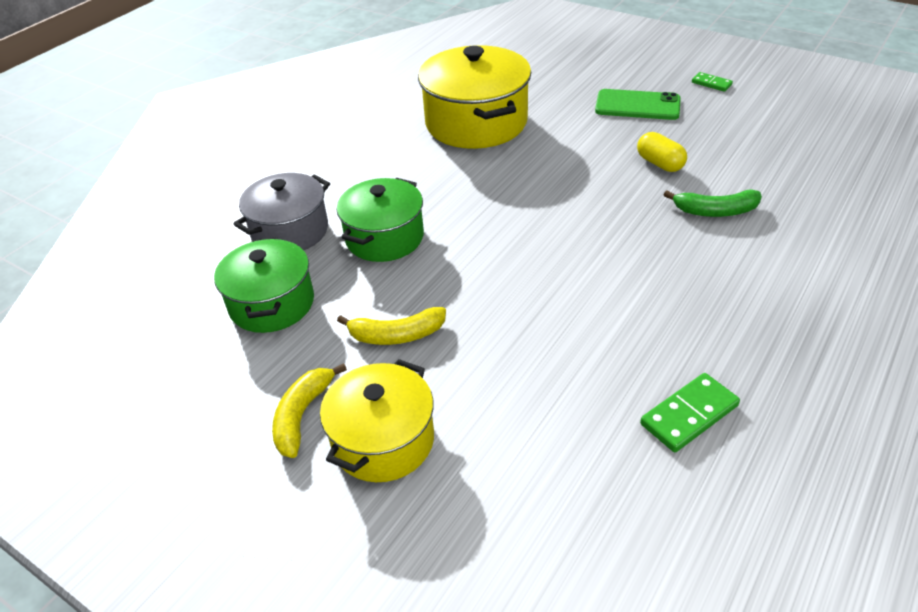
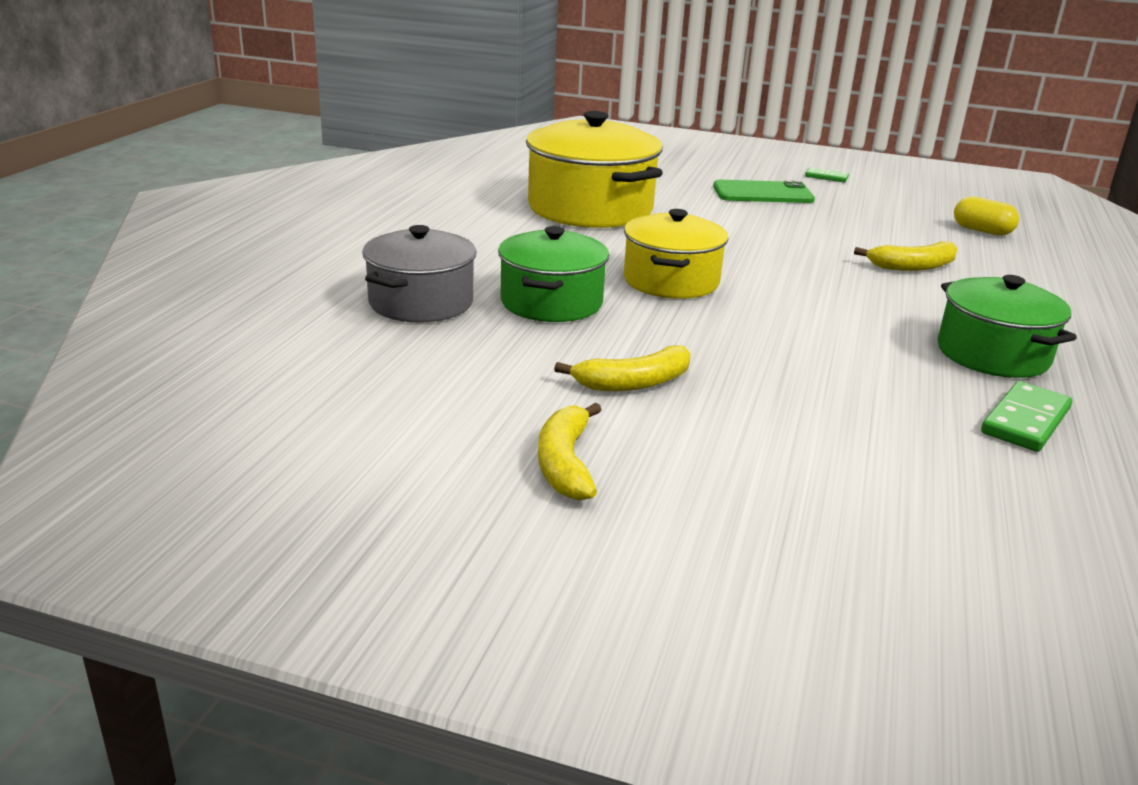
camera: 20 degrees left, 15 degrees down
green pot [214,237,314,333] -> green pot moved to [938,275,1077,378]
yellow pot [320,359,434,482] -> yellow pot moved to [624,209,729,299]
yellow capsule [637,132,687,172] -> yellow capsule moved to [954,196,1019,236]
green banana [664,189,762,217] -> yellow banana [854,241,958,271]

